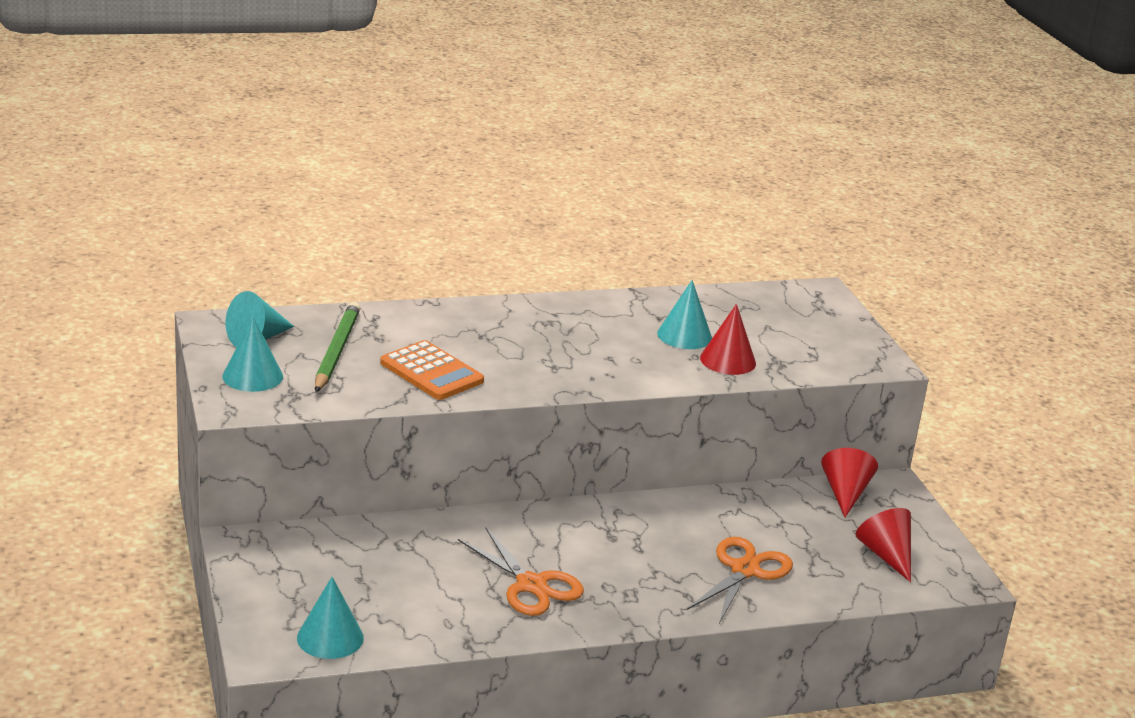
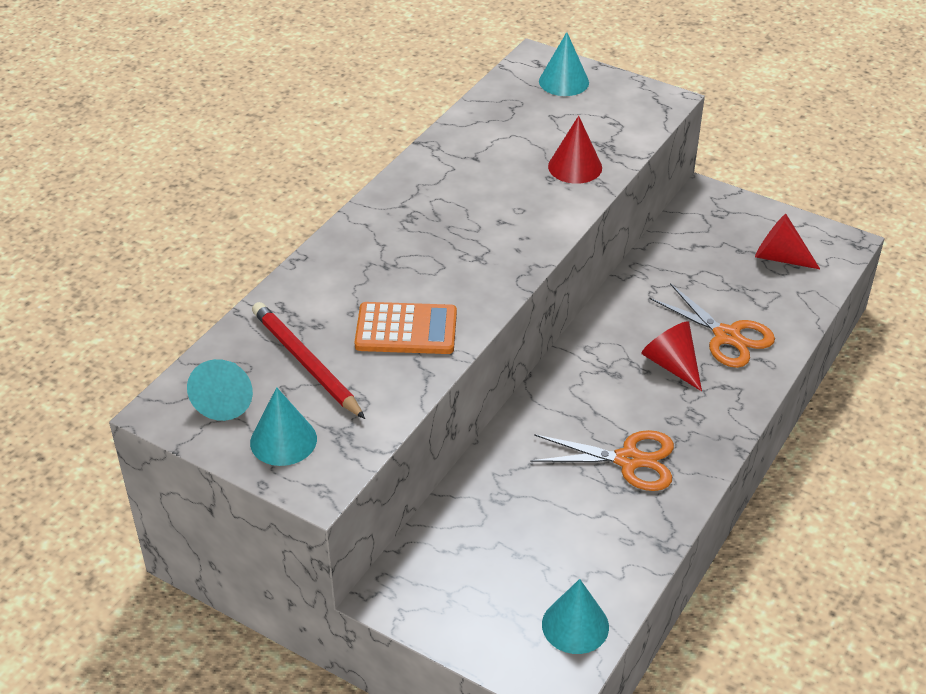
camera: 40 degrees left, 15 degrees up
green pencil [315,302,361,392] -> red pencil [252,302,365,419]
turquoise cone [657,280,712,349] -> turquoise cone moved to [539,32,589,96]
orange scissors [687,537,793,623] -> orange scissors turned 150 degrees clockwise [650,283,775,368]
red cone [821,448,878,517] -> red cone moved to [642,321,702,391]

